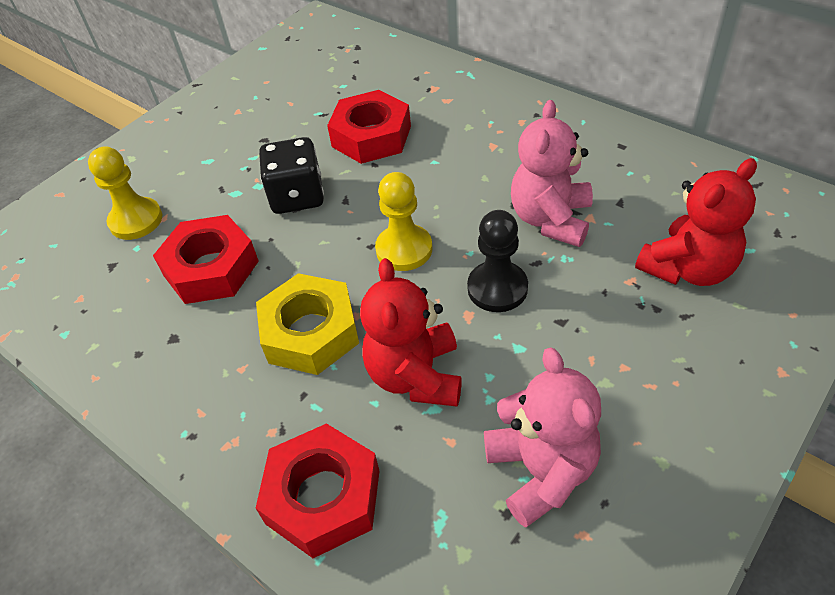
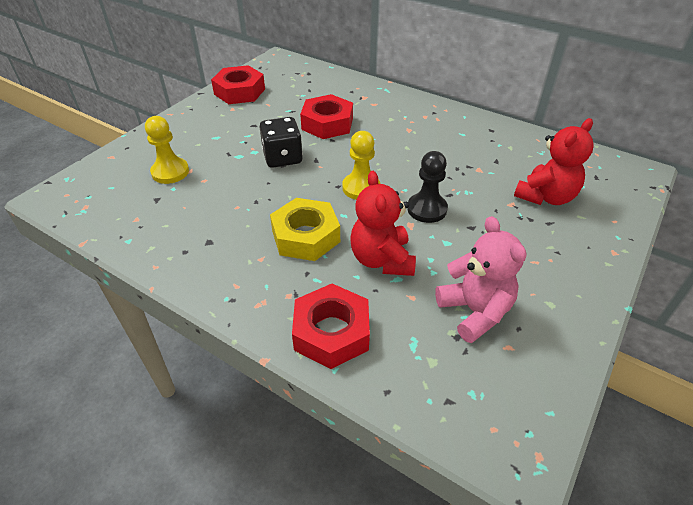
camera: 10 degrees left, 5 degrees down
red nut [153,215,259,304] -> red nut moved to [211,65,265,104]
pink teddy bear [511,100,593,247] -> none

